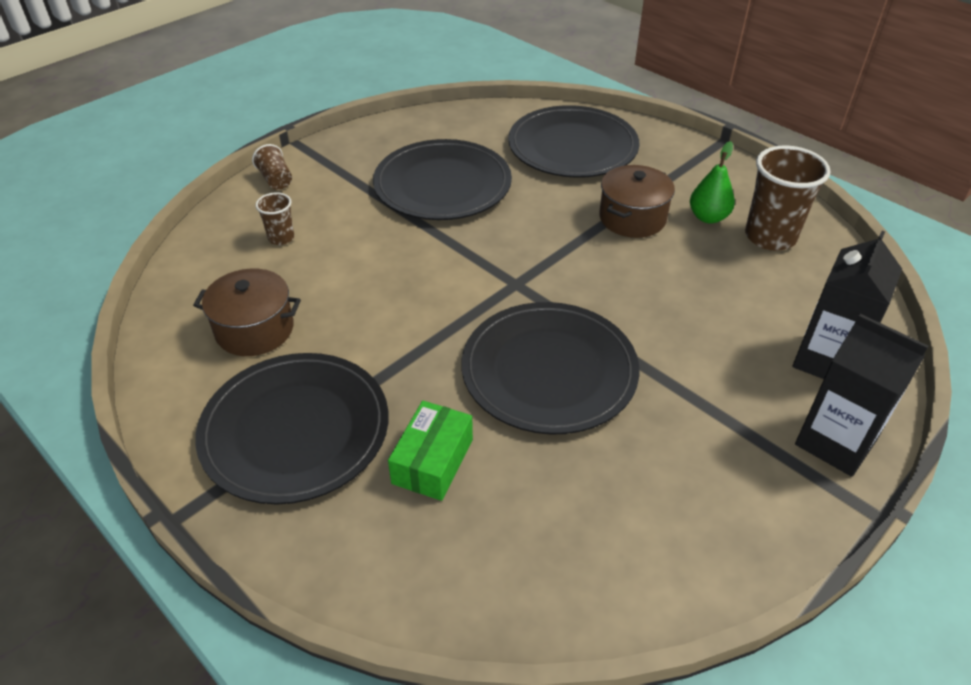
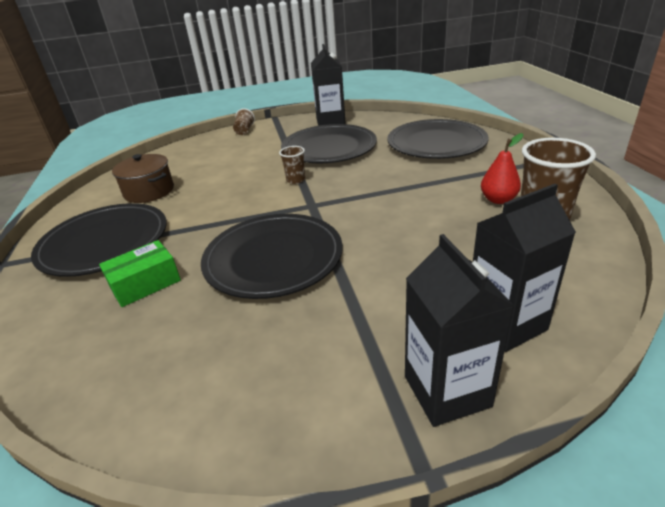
camera: 35 degrees right, 10 degrees down
brown cup [255,192,294,245] -> brown cup moved to [279,146,305,184]
brown pot [599,165,675,238] -> none
green pear [690,141,735,223] -> red pear [481,133,524,204]
none -> black carton [311,44,346,126]

